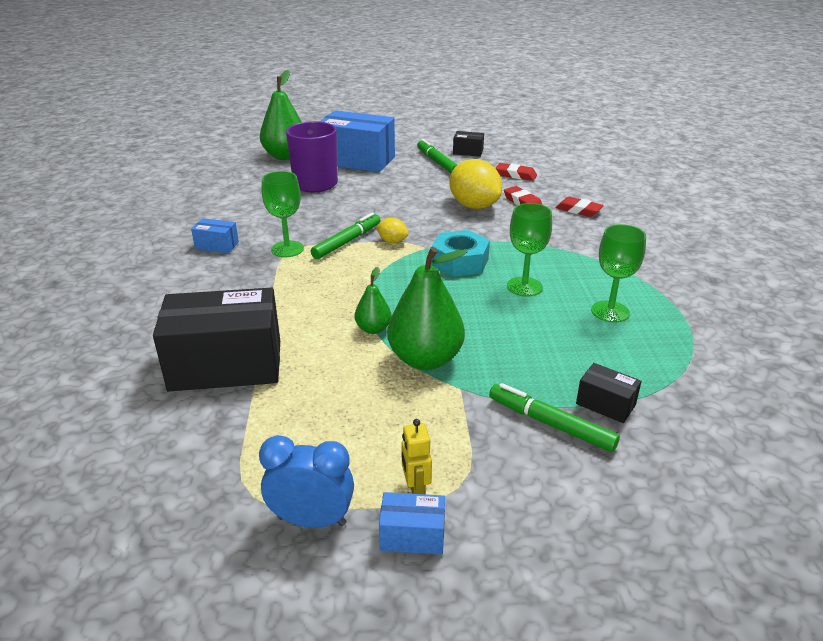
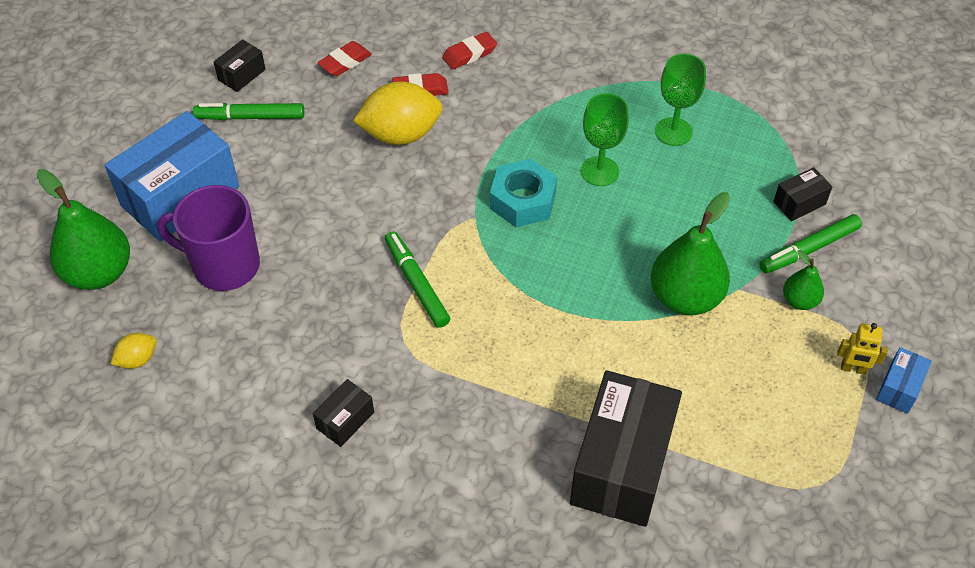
camera: 65 degrees left, 20 degrees up
blue box [191,218,239,253] -> black box [313,379,374,447]
blue clock [259,435,354,528] -> none
green goblet [262,171,304,257] -> none
green pear [355,267,391,334] -> green pear moved to [783,250,824,310]
yellow lemon [376,218,409,243] -> yellow lemon moved to [111,333,156,369]

